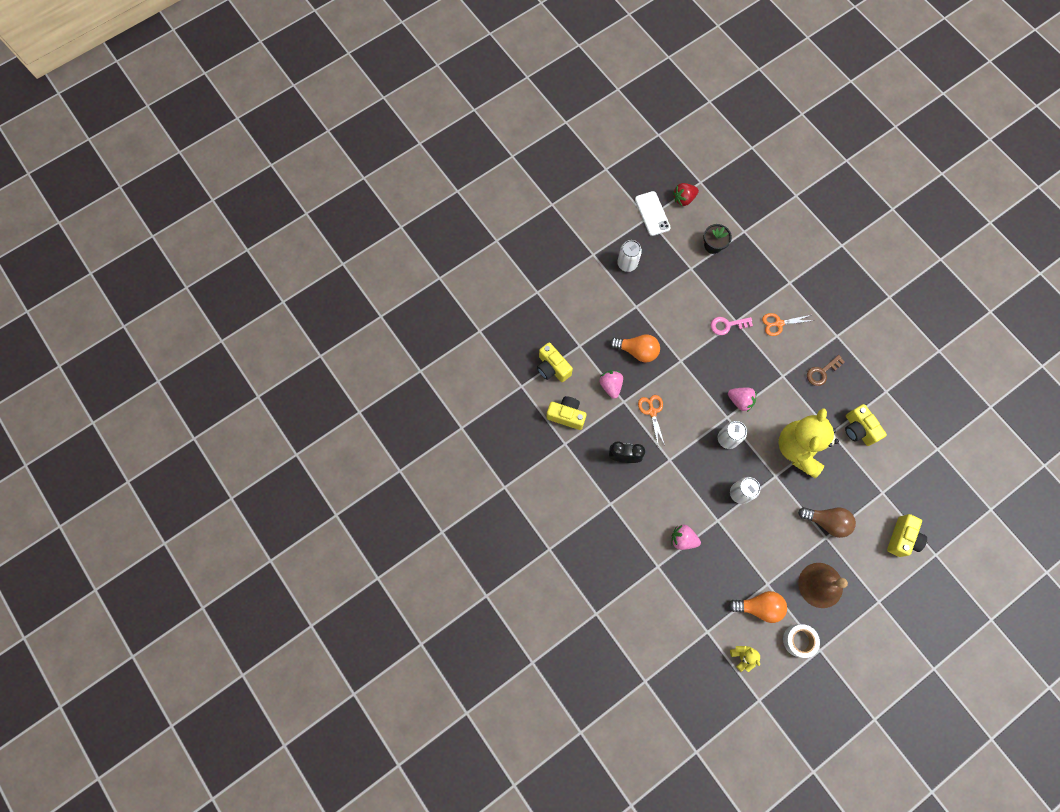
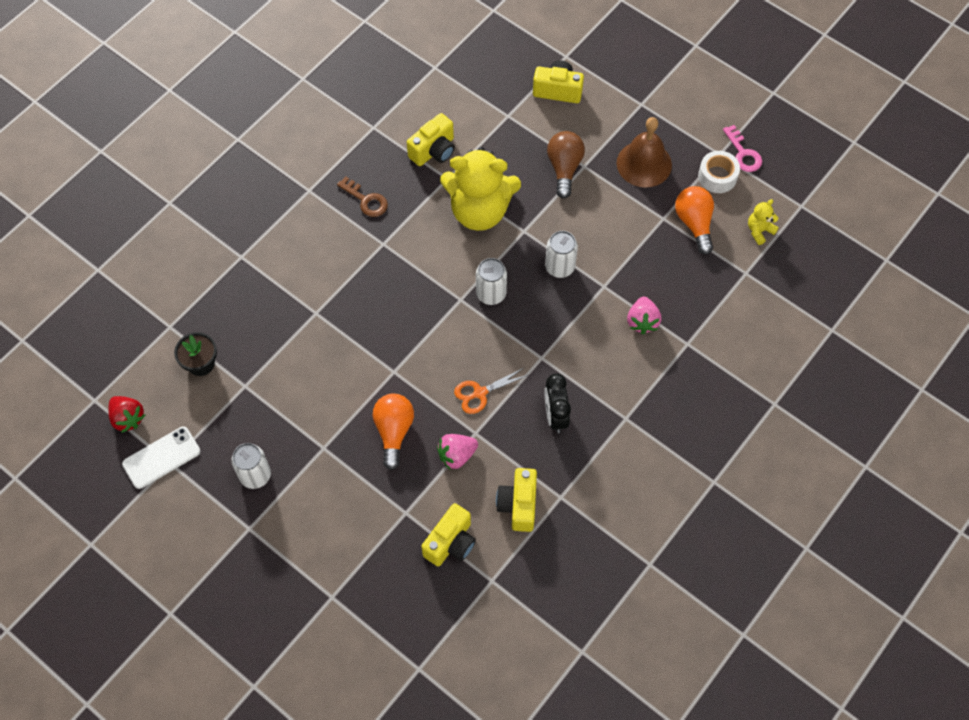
camera: 105 degrees left, 10 degrees down
pink key [711,317,753,335] -> pink key moved to [723,125,762,172]
pink strawberry [728,388,756,412] -> none
orange scissors [762,313,815,336] -> none

